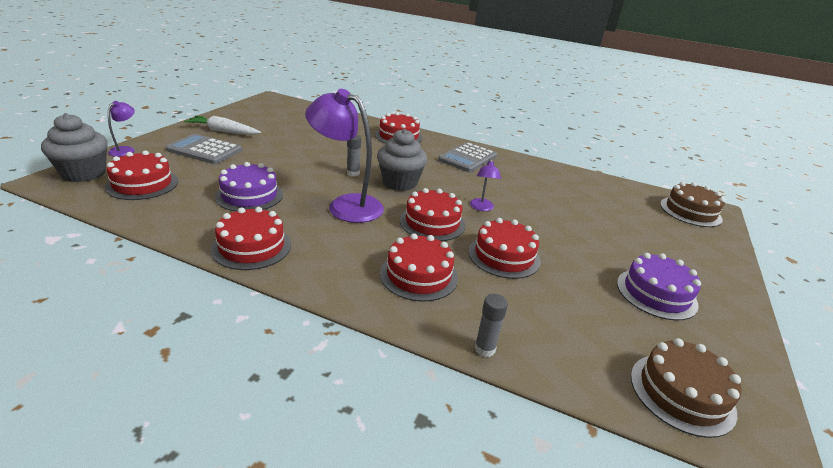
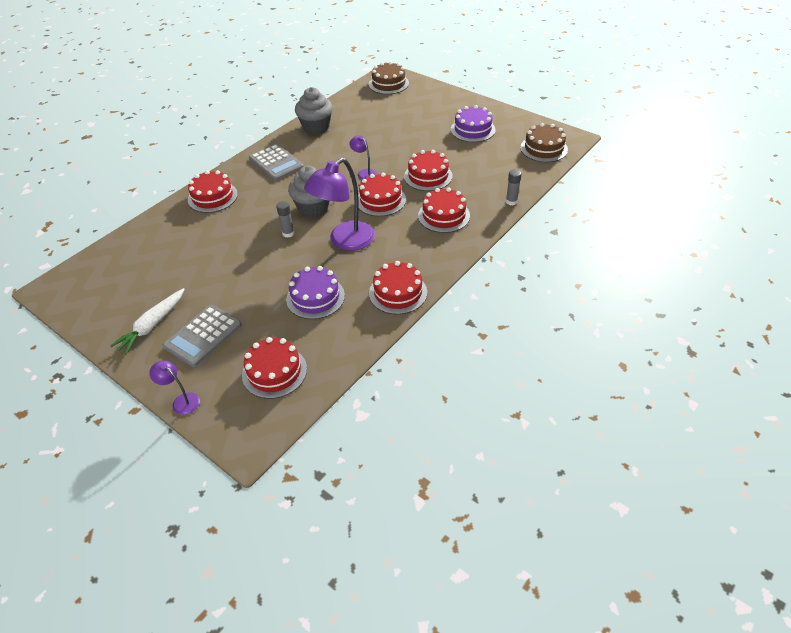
camera: 70 degrees left, 15 degrees up
grey cupcake [41,113,108,182] -> grey cupcake moved to [295,87,333,135]
purple lamp [470,159,501,211] -> purple lamp turned 150 degrees counterclockwise [349,135,377,180]

